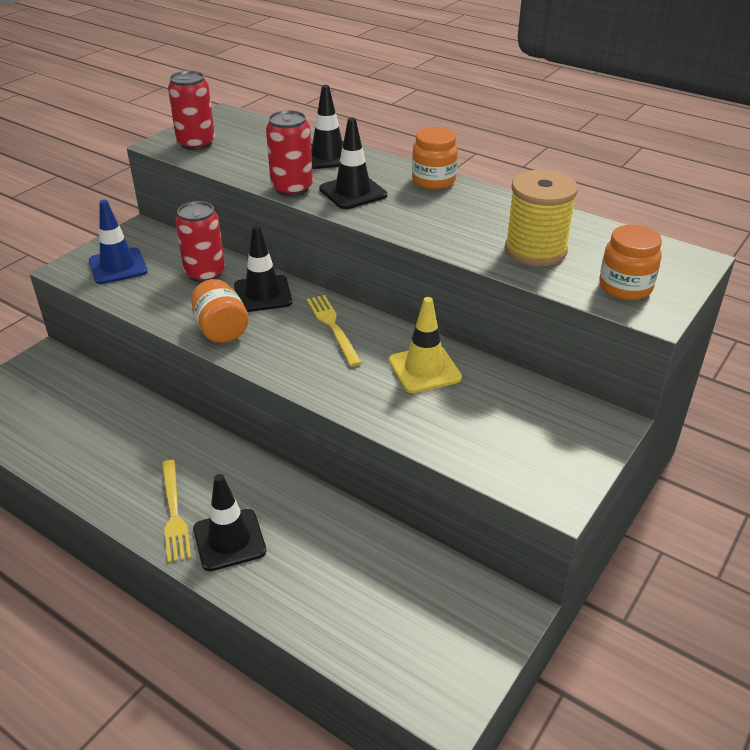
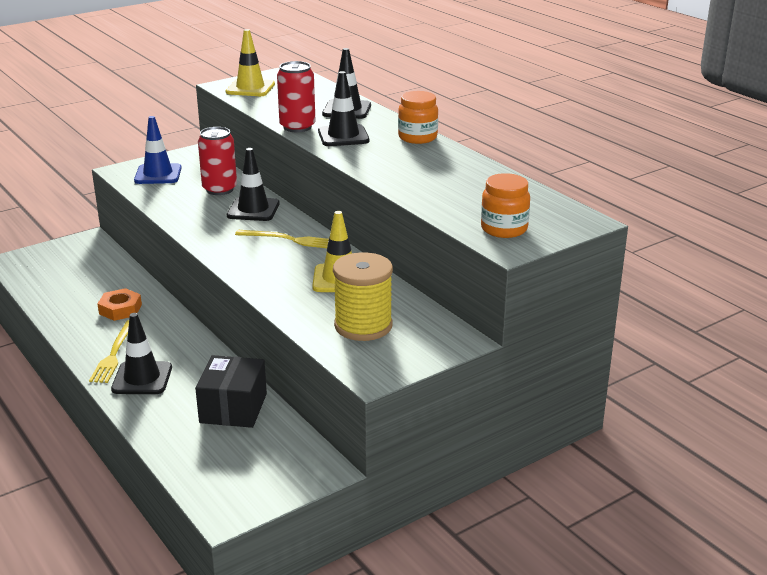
camera: 20 degrees right, 10 degrees down
red can [168,71,215,150] -> yellow traffic cone [226,29,275,96]
orange jar [191,279,249,343] -> none
yellow fork [307,295,362,366] -> yellow fork turned 105 degrees clockwise [235,230,329,248]
yellow spool [505,170,578,266] -> yellow spool moved to [333,252,393,341]
none -> orange nut [97,288,142,321]
none -> black box [195,355,267,428]

